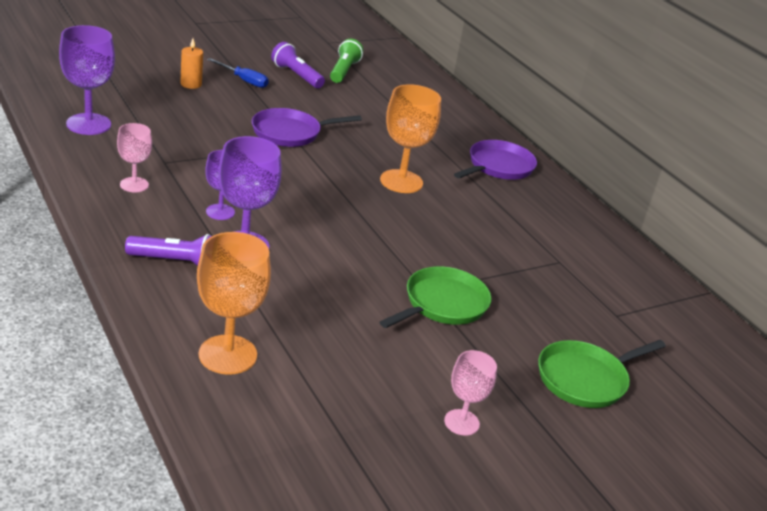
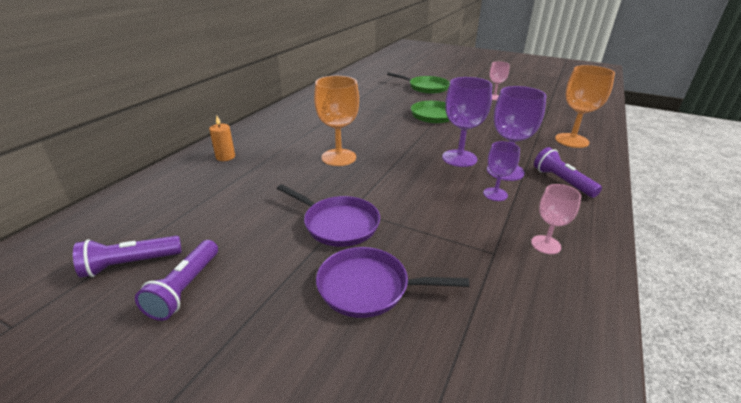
camera: 120 degrees left, 0 degrees up
purple goblet [59,25,115,135] -> purple goblet moved to [442,77,492,167]
orange candle [180,38,203,89] -> orange candle moved to [209,116,235,161]
blue screwdriver [207,58,269,88] -> none
green flashlight [330,39,363,83] -> purple flashlight [73,236,182,278]
purple pan [454,140,537,180] -> purple pan moved to [316,247,469,318]

